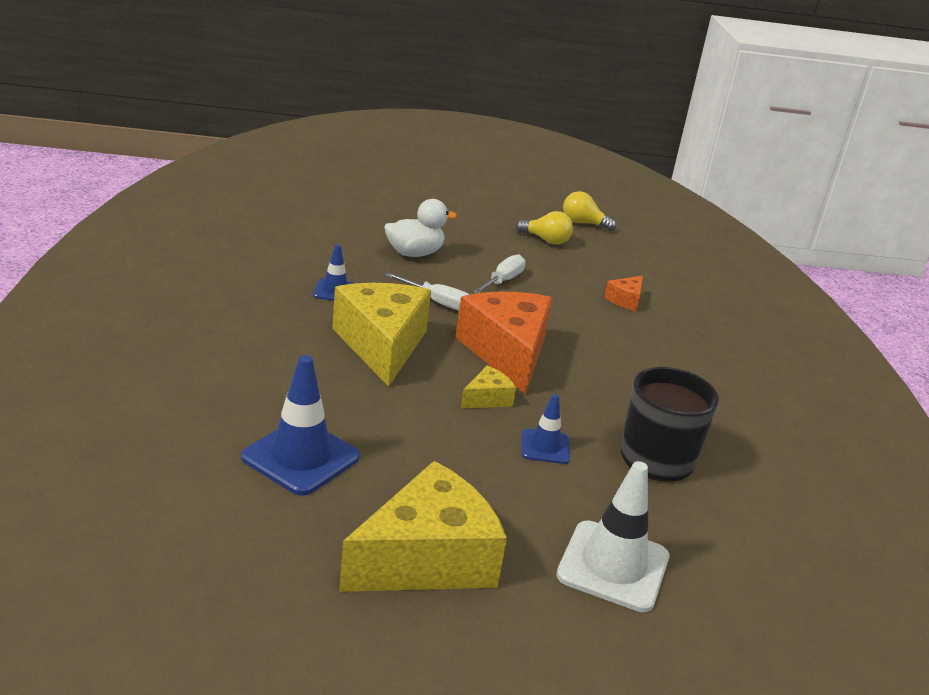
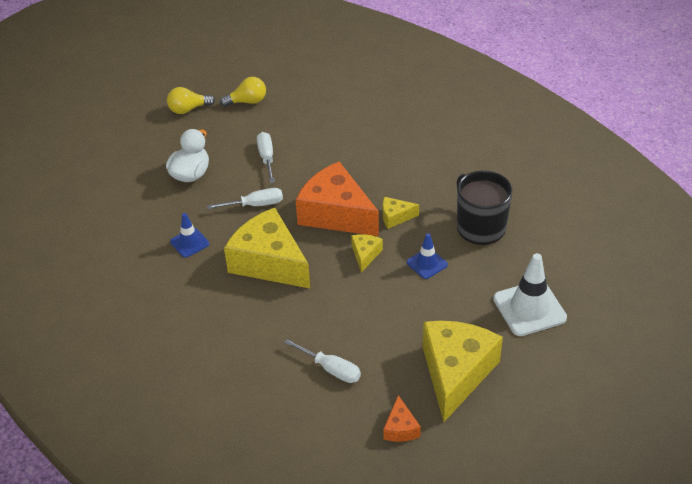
camera: 35 degrees left, 15 degrees up
blue traffic cone [241,355,360,496] -> white screwdriver [284,339,361,383]
yellow light bulb [563,191,616,231] -> yellow light bulb moved to [167,87,215,114]
orange cheese [604,276,643,311] -> orange cheese moved to [383,395,421,442]
none -> yellow cheese [383,197,419,229]

